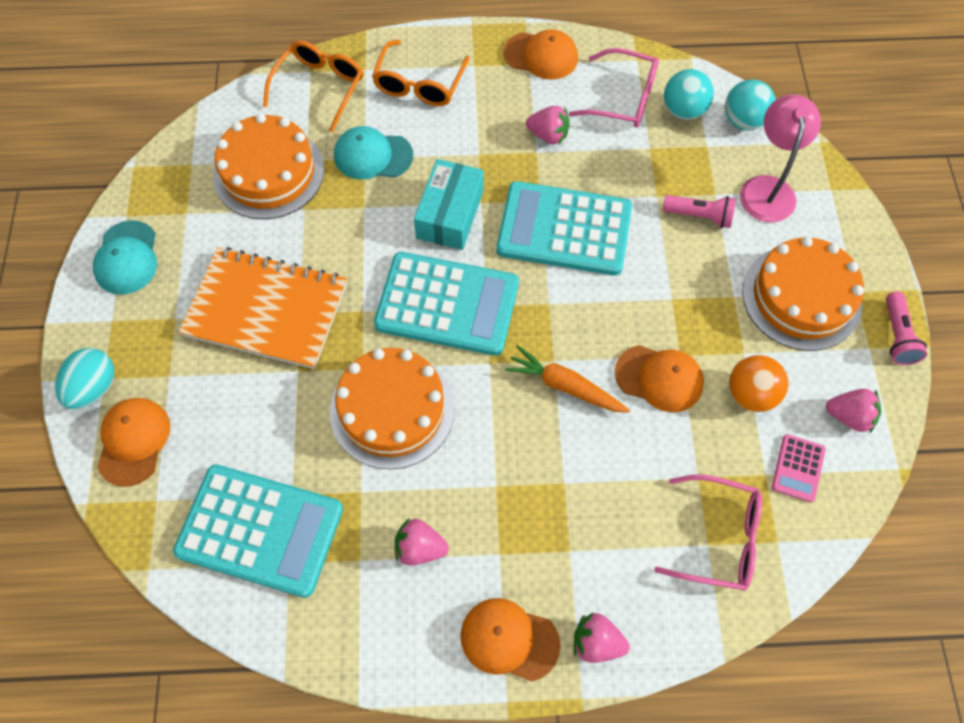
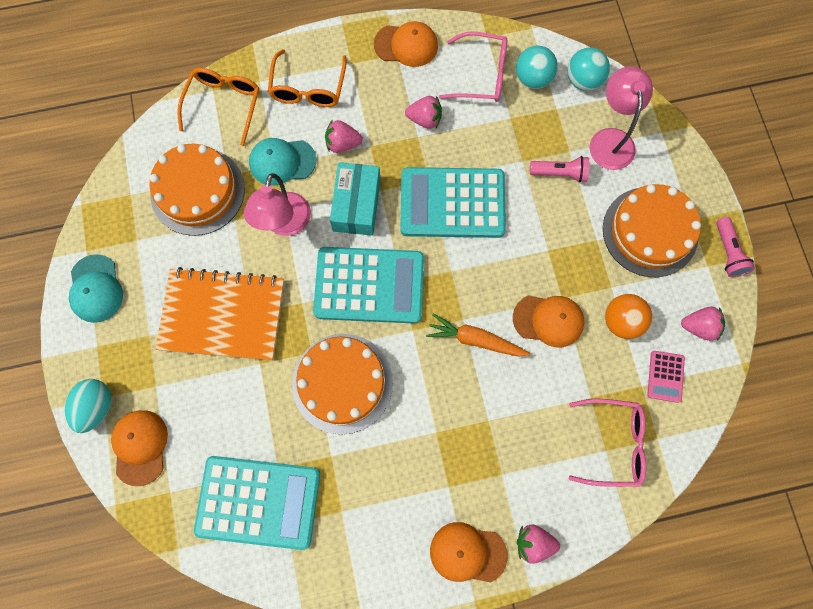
camera: 10 degrees left, 10 degrees up
pink strawberry [395,518,449,565] -> pink strawberry moved to [325,119,363,153]
none -> pink lamp [244,173,311,236]

